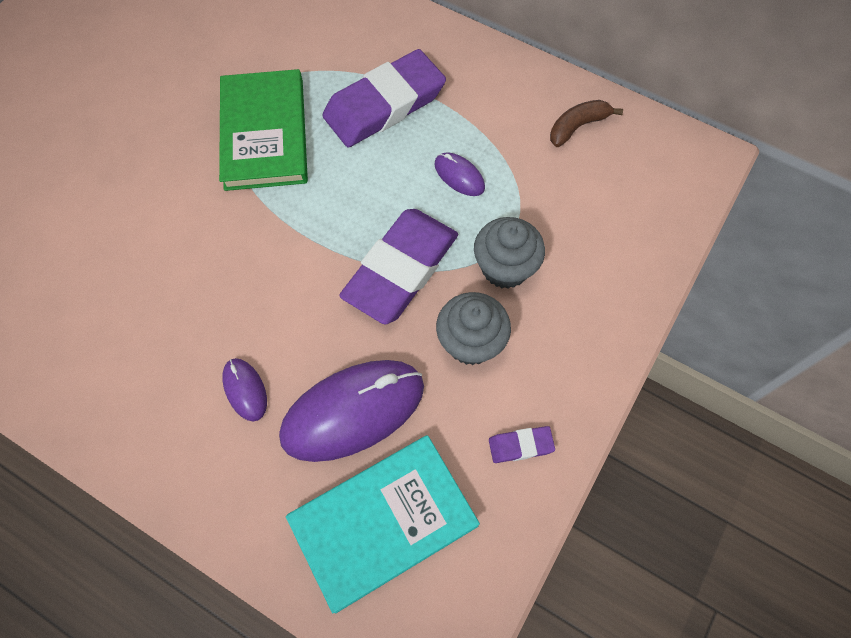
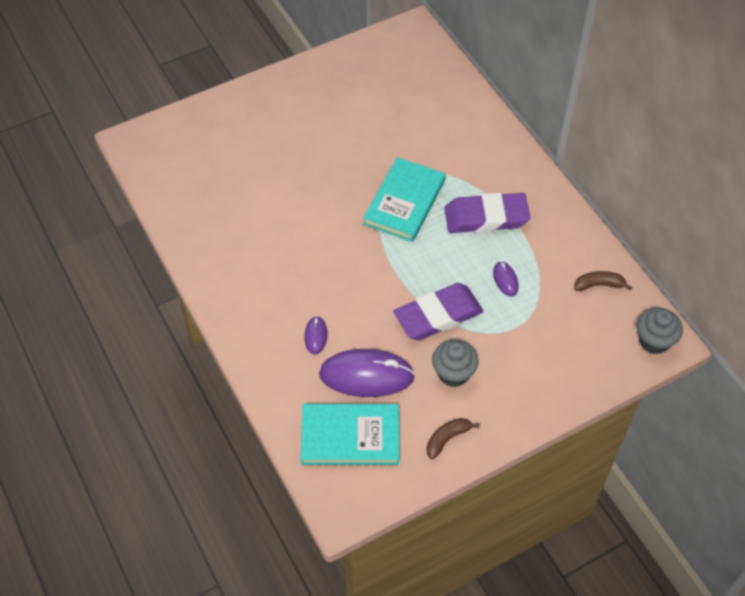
camera: 30 degrees right, 10 degrees down
green book [219,69,308,191] -> turquoise book [363,157,446,242]
grey cupcake [474,217,545,289] -> grey cupcake moved to [637,308,683,354]
purple eraser [489,426,555,463] -> brown banana [427,418,480,460]

